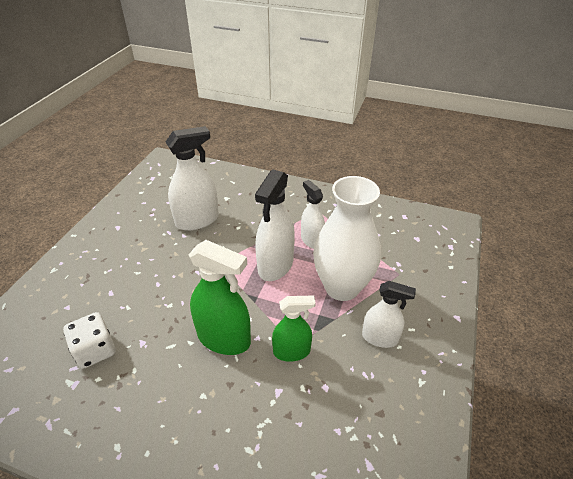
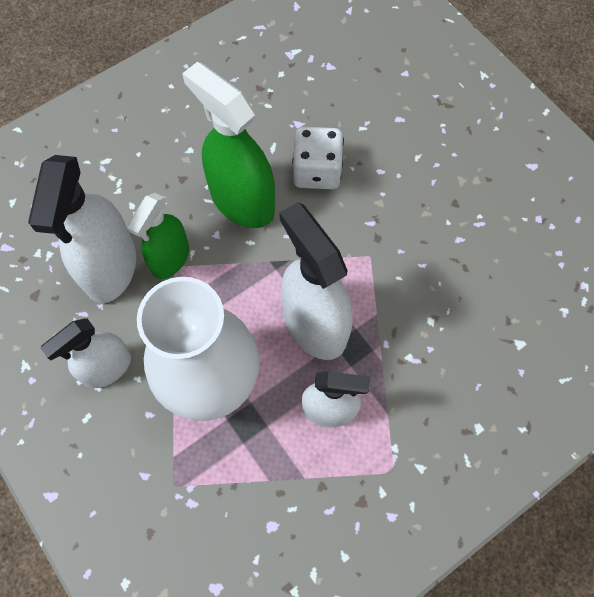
camera: 125 degrees right, 25 degrees up
white dice [63,312,116,369] -> white dice moved to [292,127,344,189]
white spray bottle [165,126,219,231] -> white spray bottle moved to [28,155,136,303]
green spray bottle [189,240,251,355] -> green spray bottle turned 75 degrees clockwise [182,62,275,228]

